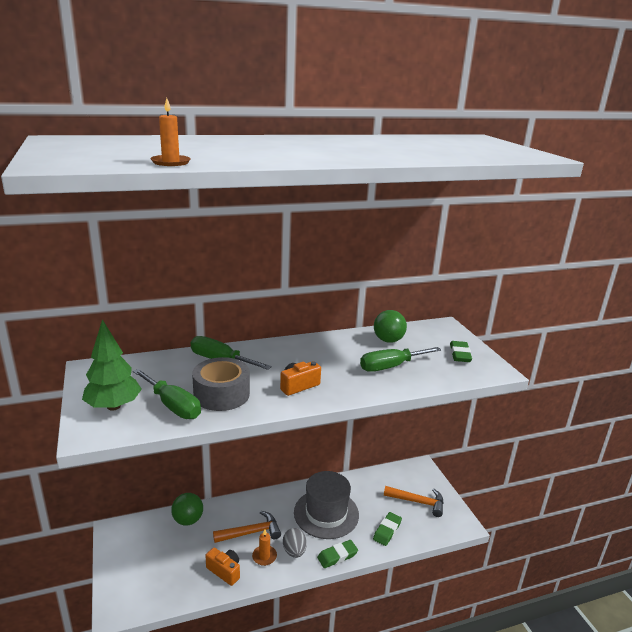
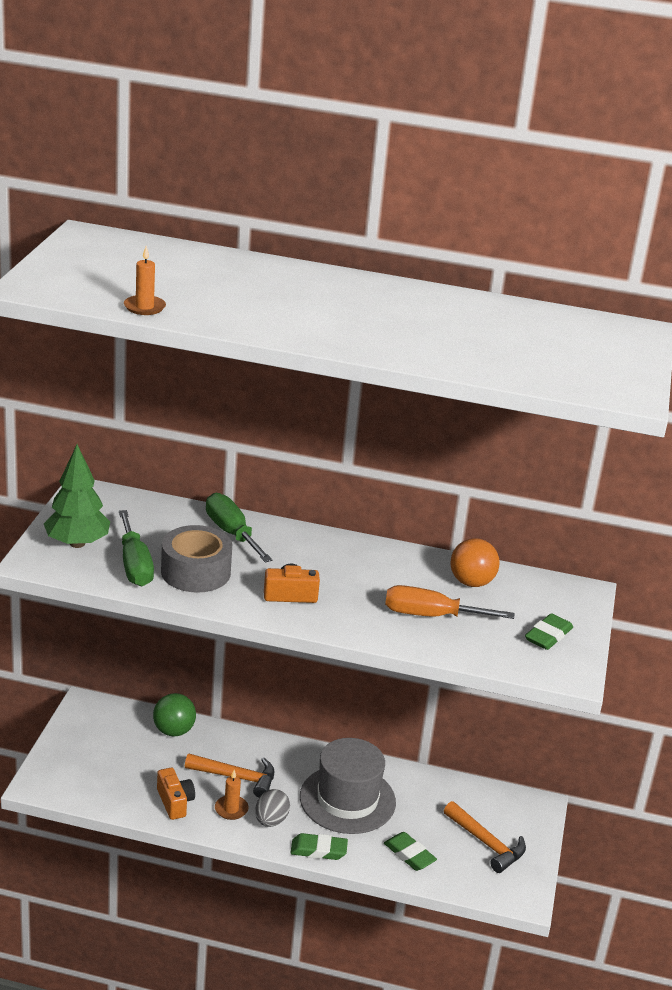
camera: 30 degrees right, 5 degrees up
green screwdriver [360,347,441,372] -> orange screwdriver [385,585,514,619]
green eraser [373,512,402,546] -> green eraser turned 75 degrees clockwise [384,832,437,871]
green ball [374,310,407,343] -> orange ball [451,538,500,587]

